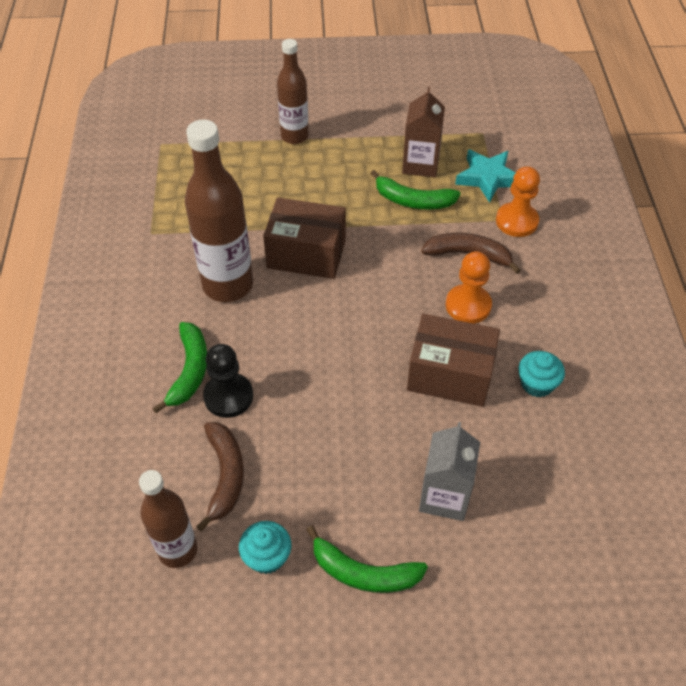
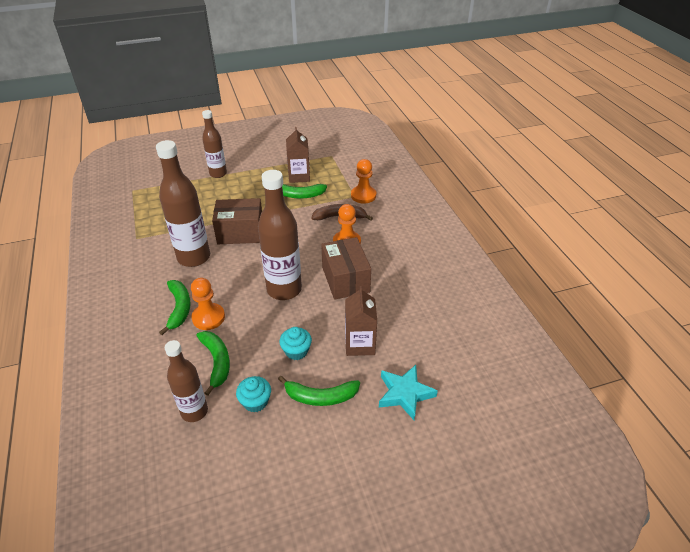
camera: 15 degrees left, 10 degrees down
brown banana [196,422,244,531] -> green banana [196,331,230,396]
black pawn [203,344,253,418] -> orange pawn [191,278,225,330]
brown box [407,314,500,407] -> brown box turned 75 degrees clockwise [321,237,371,300]
grey carton [419,422,480,521] -> brown carton [345,286,377,356]
turquoise star [455,149,516,203] -> turquoise star moved to [379,365,438,420]
turquoise cupcake [518,351,565,397] -> turquoise cupcake moved to [279,327,312,360]
none -> brown bottle [258,170,302,300]

